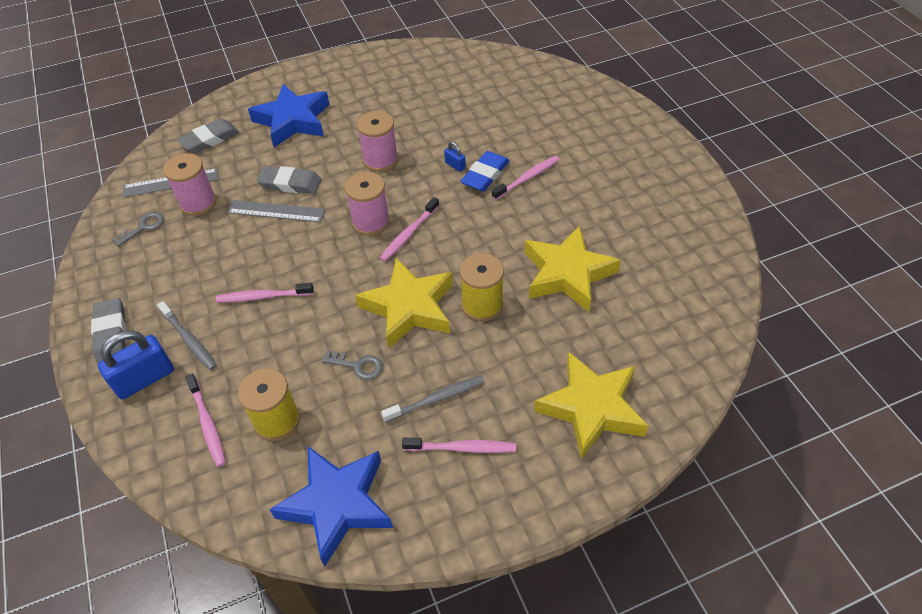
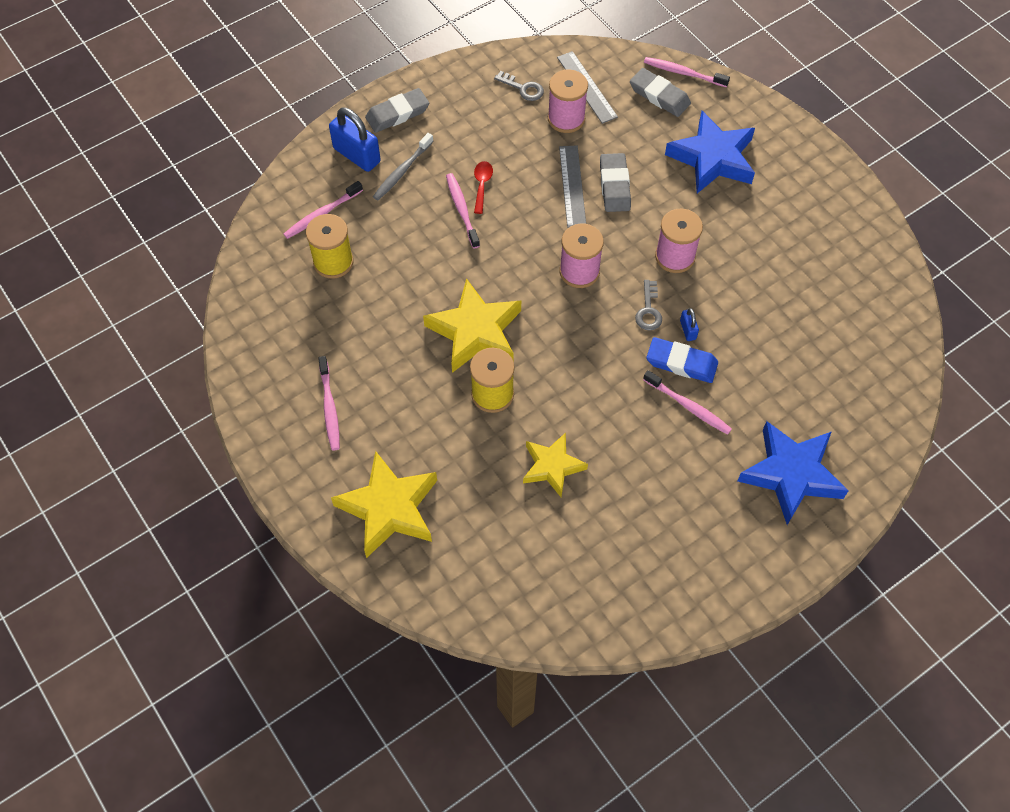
camera: 75 degrees right, 10 degrees up
blue star [269,446,393,567] -> blue star moved to [738,421,849,525]
grey key [321,350,383,380] -> grey key moved to [635,280,662,331]
pink toothbrush [380,197,439,262] -> pink toothbrush moved to [644,57,730,87]
grey toothbrush [381,376,484,423] -> none
blue padlock [444,142,466,172] -> blue padlock turned 45 degrees counterclockwise [680,308,699,341]
yellow star [525,226,621,312] -> yellow star [523,433,588,497], size x0.63
none -> red spoon [474,161,493,214]

